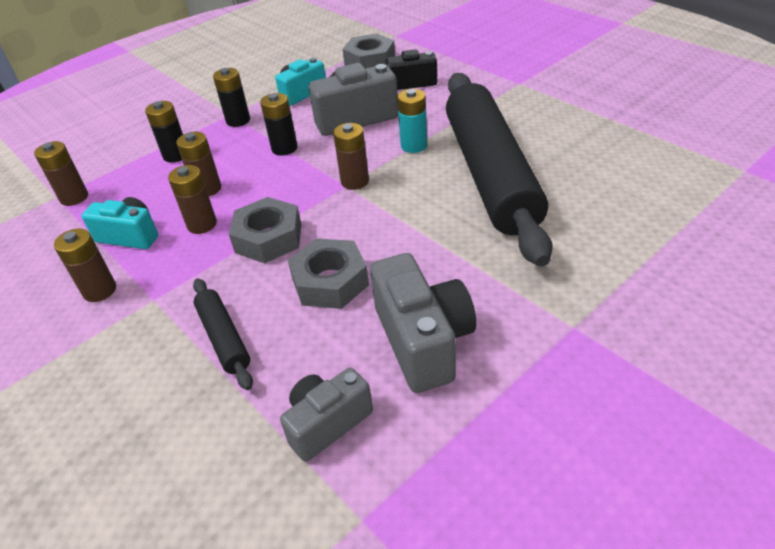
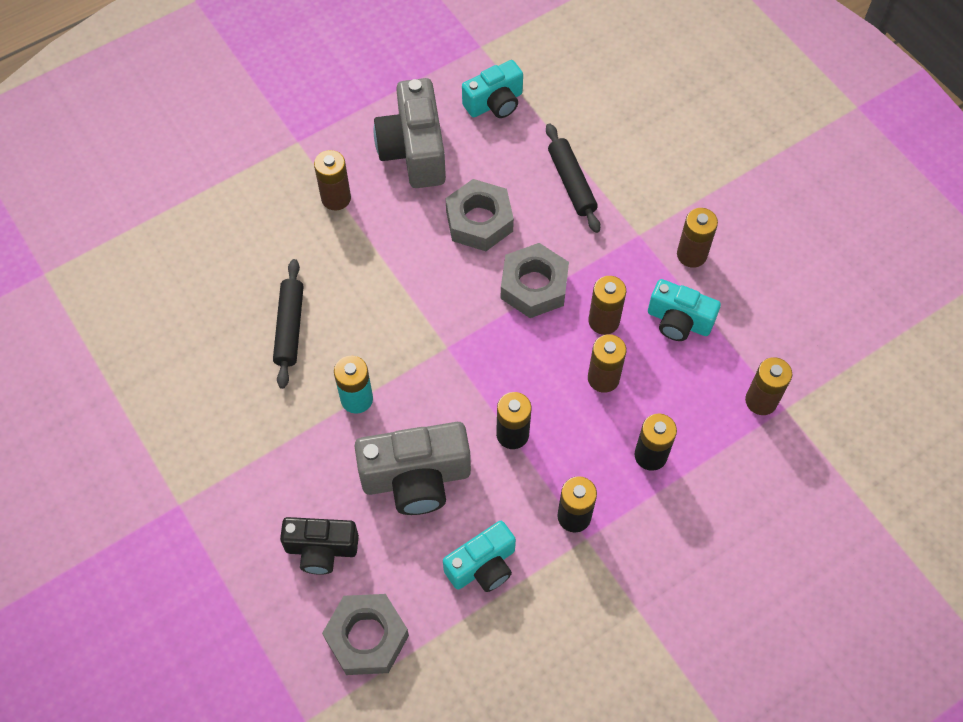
camera: 175 degrees left, 20 degrees up
grey camera [280,368,373,462] -> turquoise camera [462,60,523,118]
brown battery [333,123,369,190] -> brown battery moved to [314,150,351,211]
black rolling pin [446,73,553,267] -> black rolling pin [273,259,304,389], size x0.41

